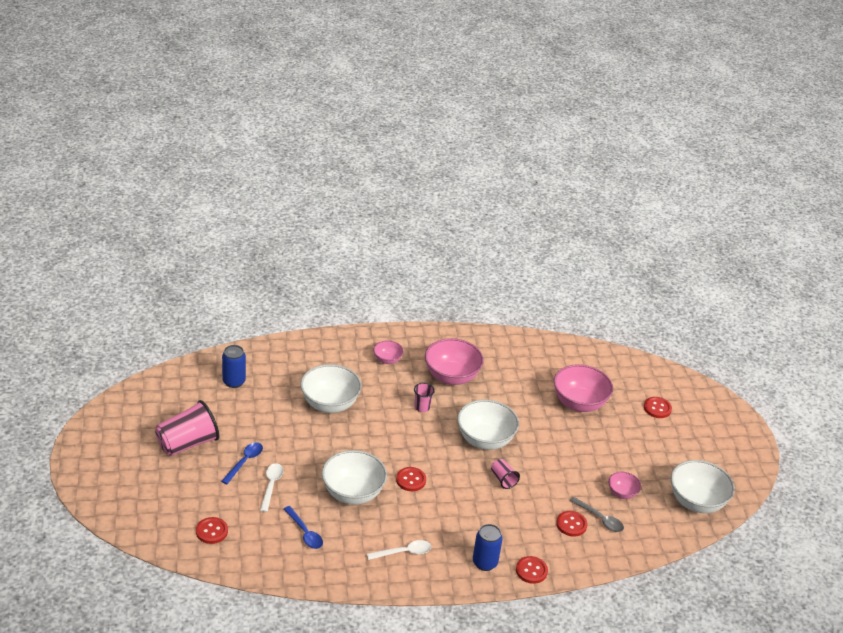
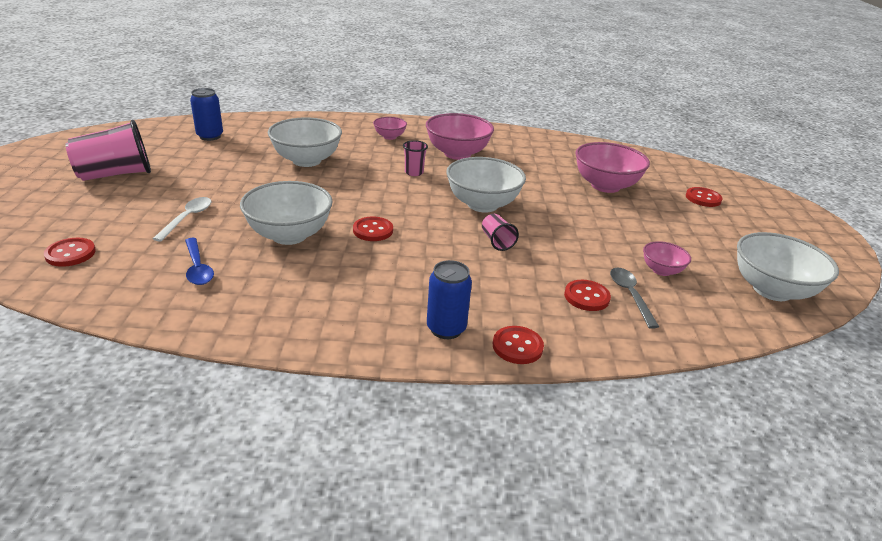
camera: 10 degrees right, 5 degrees down
blue spoon [221,442,263,484] -> none
white spoon [367,540,432,560] -> none
grey spoon [570,497,624,532] -> grey spoon turned 150 degrees counterclockwise [610,268,659,329]

